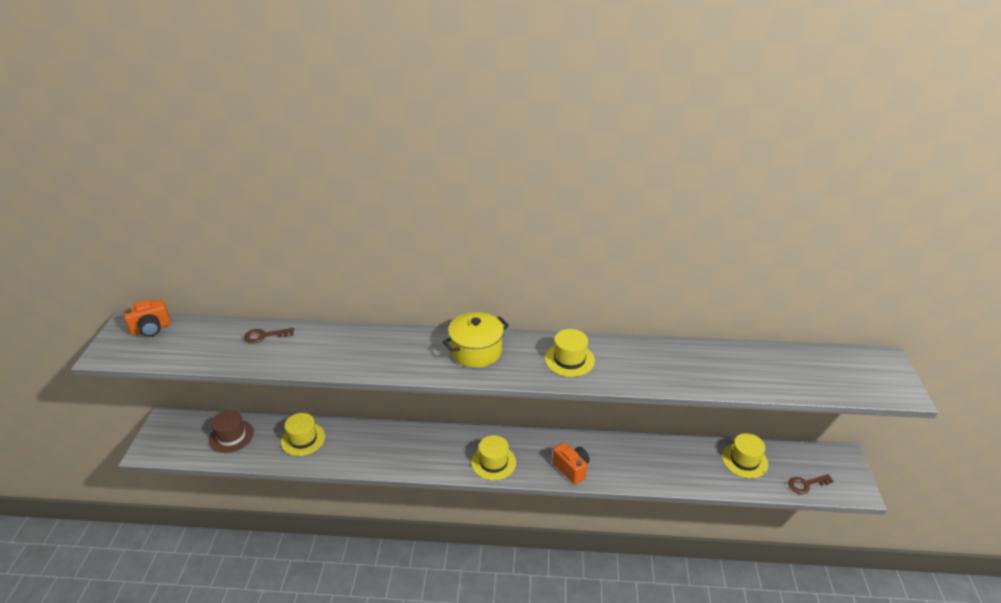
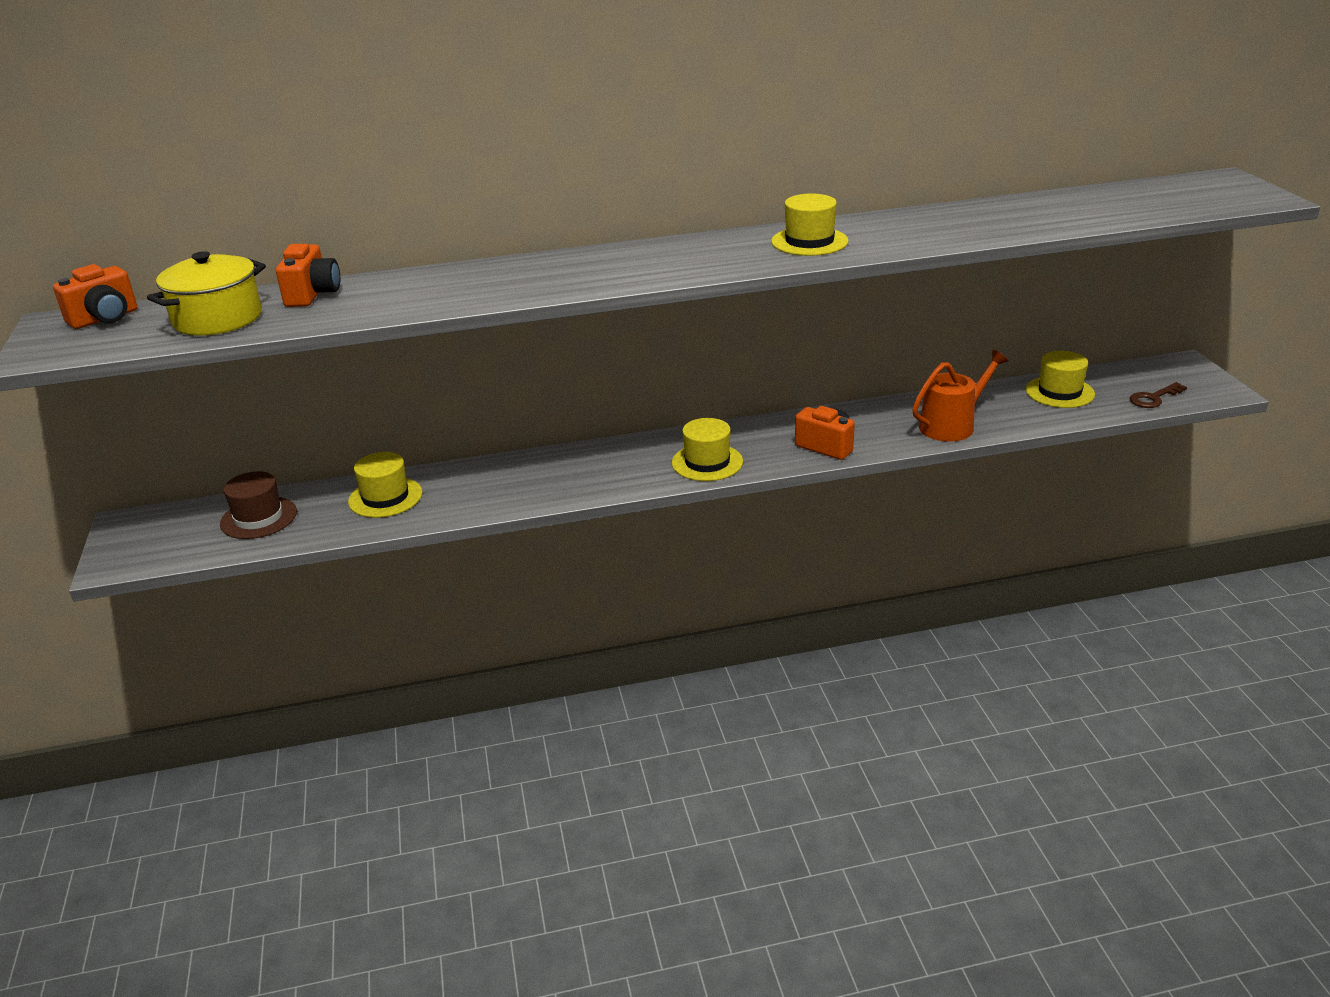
camera: 15 degrees left, 5 degrees down
brown key [244,328,294,344] -> orange camera [276,244,340,307]
yellow pot [442,312,509,368] -> yellow pot moved to [147,251,266,336]
none -> orange watering can [912,350,1008,442]

